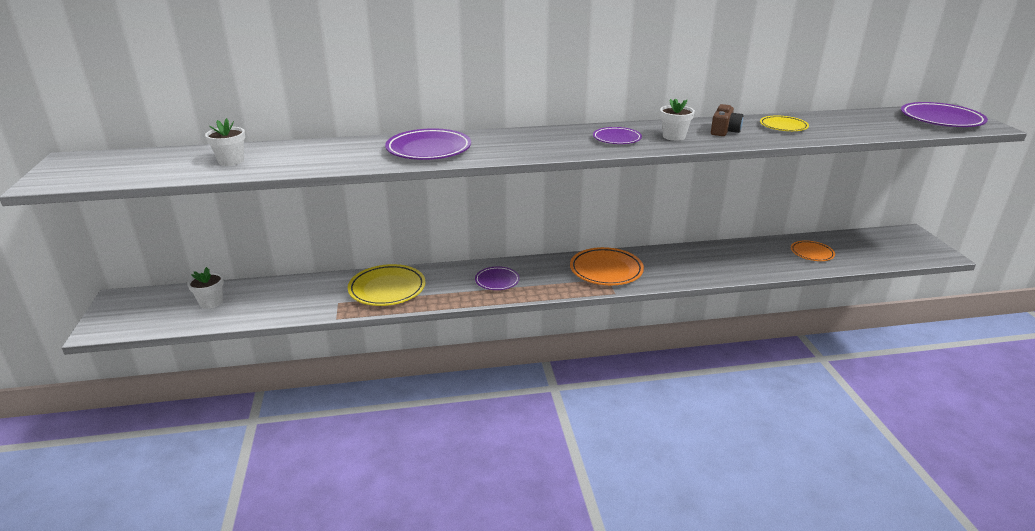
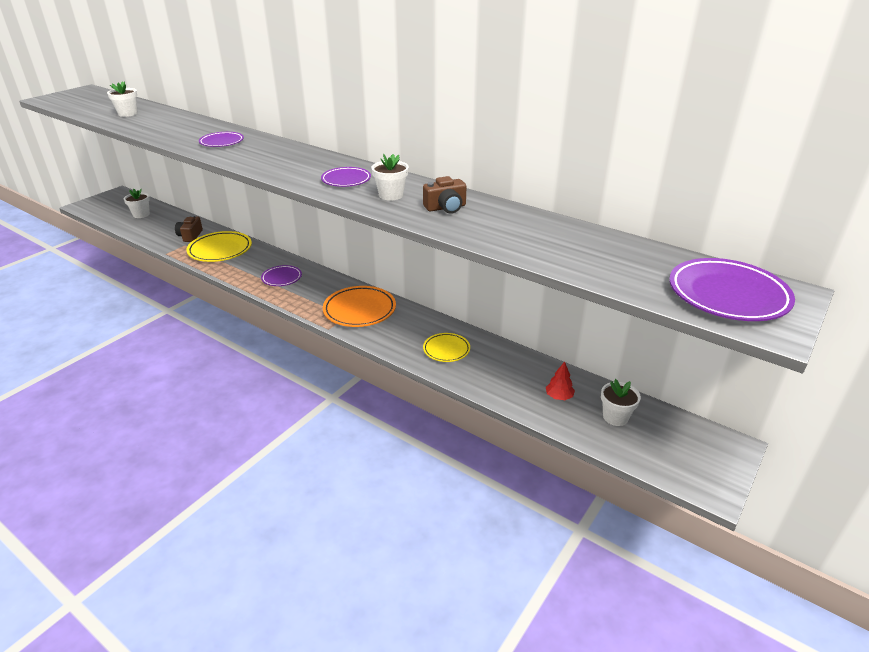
camera: 45 degrees right, 5 degrees up
purple plate [385,128,471,160] -> purple plate [199,132,244,147], size x0.59
yellow plate [760,115,809,131] -> yellow plate moved to [423,333,470,362]
orange plate [791,240,835,261] -> red tree [546,361,575,400]
none -> brown camera [175,215,203,242]
none -> white flower pot [601,379,641,426]

